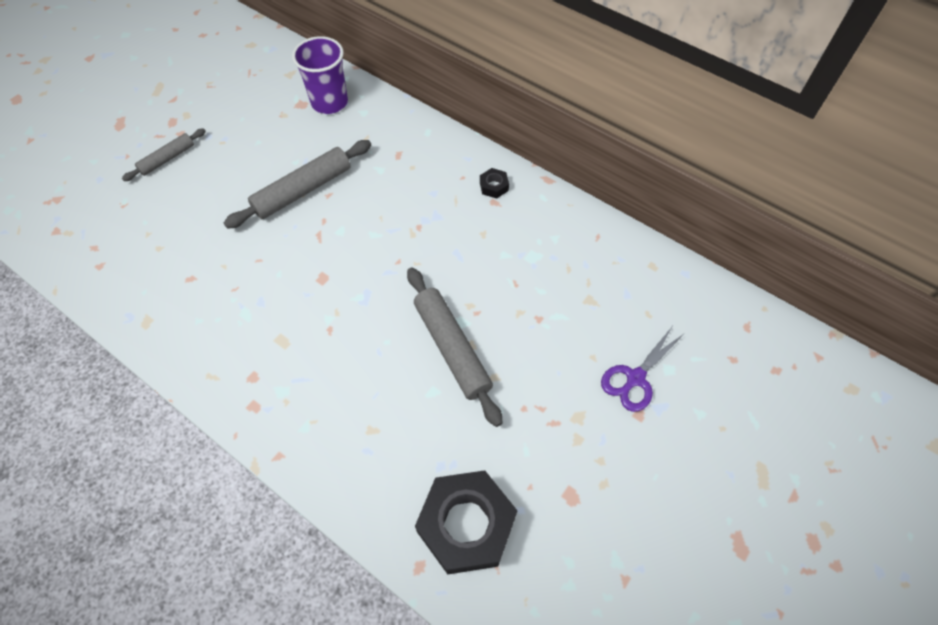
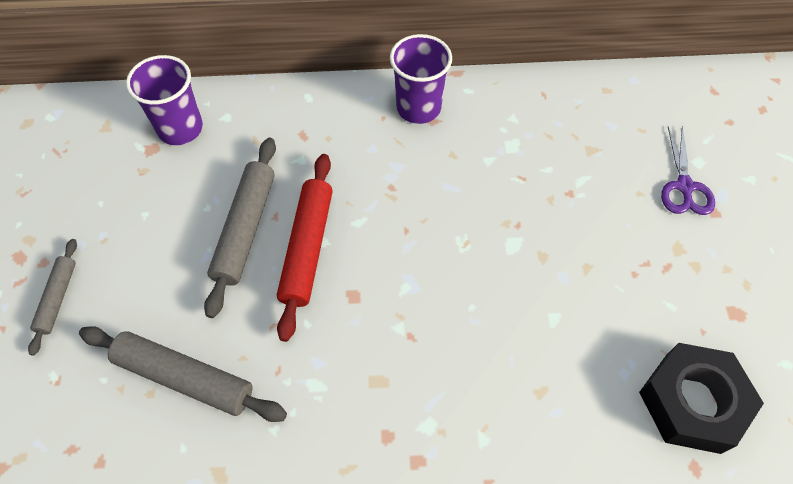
camera: 40 degrees left, 0 degrees up
grey rolling pin [407,267,502,427] -> grey rolling pin moved to [79,326,287,422]
black nut [480,168,509,199] -> purple cup [390,34,452,124]
none -> red rolling pin [277,154,333,342]

